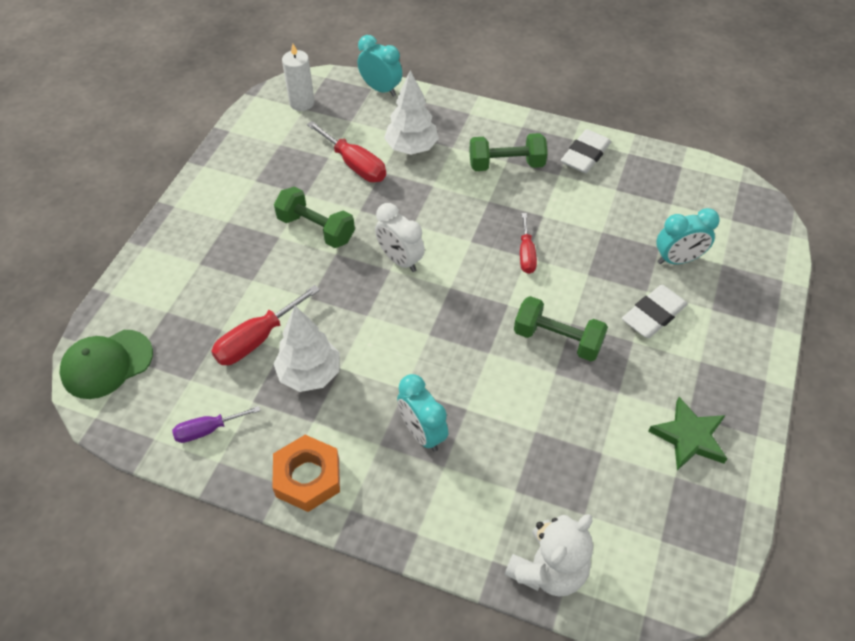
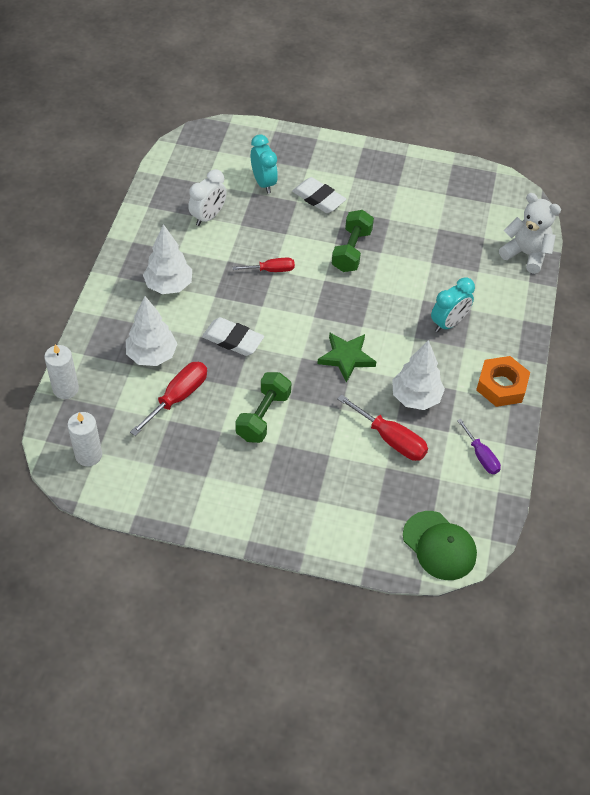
camera: 100 degrees left, 0 degrees up
turquoise clock [358,35,402,97] -> white candle [44,344,79,399]
white clock [375,203,425,272] -> white clock moved to [188,169,227,226]
green dumbbell [469,133,548,171] -> white tree [143,224,192,294]
white eraser [561,129,611,173] -> white eraser moved to [202,317,264,356]
green star [648,397,728,470] -> green star moved to [317,333,376,383]

